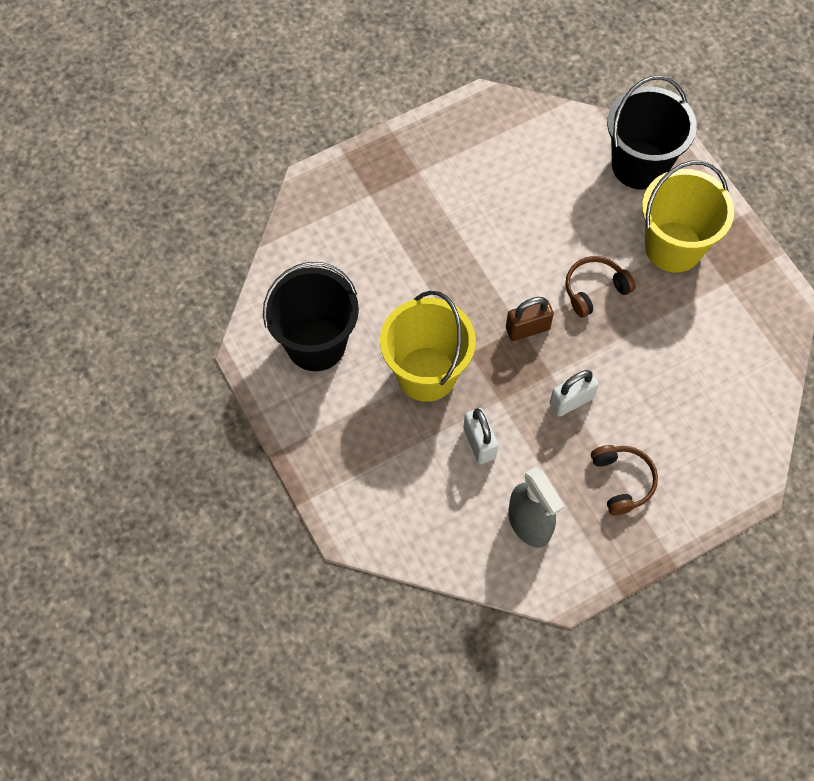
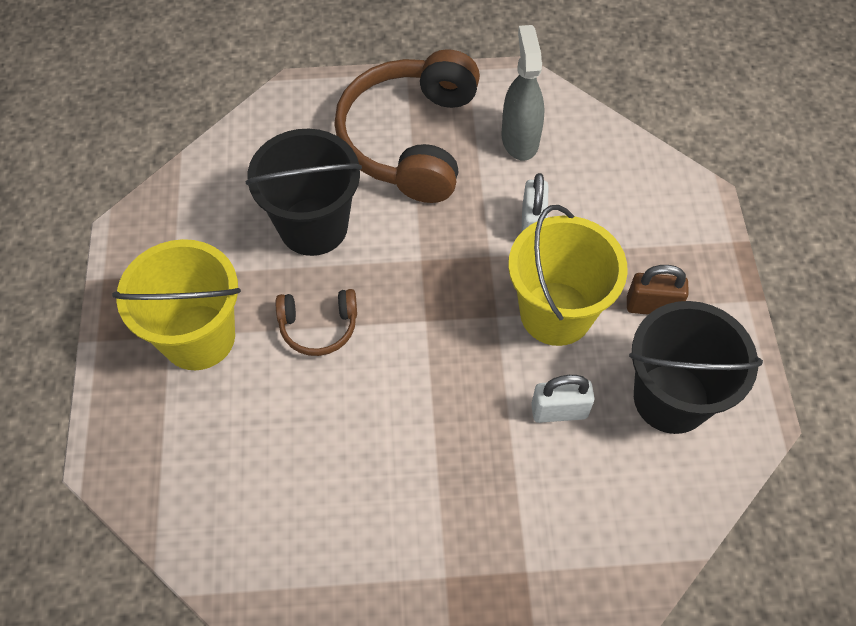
camera: 155 degrees left, 5 degrees down
brown padlock [506,297,554,341] -> brown padlock moved to [627,265,689,315]
white padlock [550,370,599,417] -> white padlock moved to [531,375,595,423]
brown headphones [591,445,658,515] -> brown headphones [334,49,480,203], size x2.14
black bucket [607,76,697,190] -> black bucket moved to [246,129,362,256]

